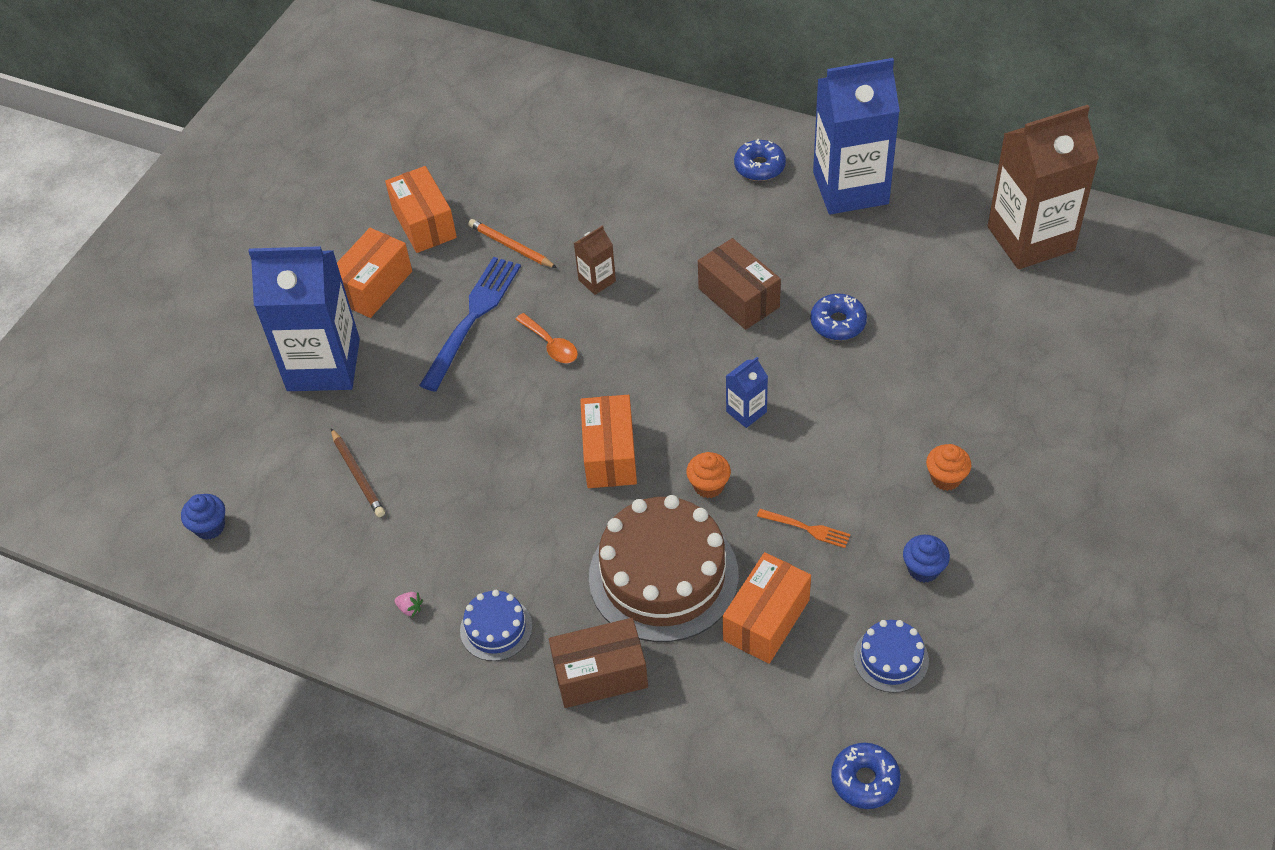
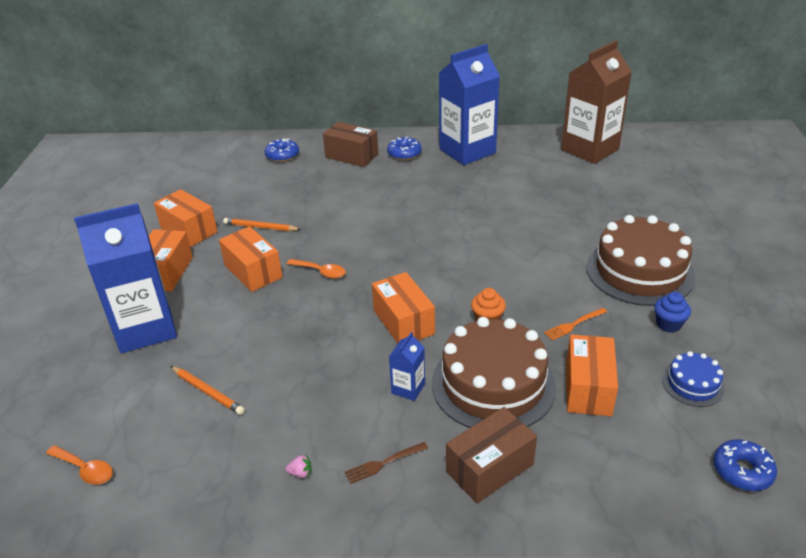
camera: 25 degrees left, 15 degrees down
blue cupcake [181,494,225,540] -> orange spoon [46,445,113,485]
brown pencil [331,428,385,517] -> orange pencil [171,366,245,415]
blue fork [419,257,521,392] -> orange box [219,226,282,292]
blue cake [460,590,532,661] -> brown fork [345,442,428,484]
brown carton [574,225,616,295] -> none
brown box [698,238,781,330] -> brown box moved to [323,122,378,167]
blue carton [726,357,768,428] -> blue carton moved to [389,332,425,401]
orange fork [757,509,851,548] -> orange fork turned 150 degrees clockwise [544,308,607,340]
blue donut [810,294,867,340] -> blue donut moved to [264,139,299,162]
orange cupcake [926,444,971,491] -> brown cake [586,215,696,306]

